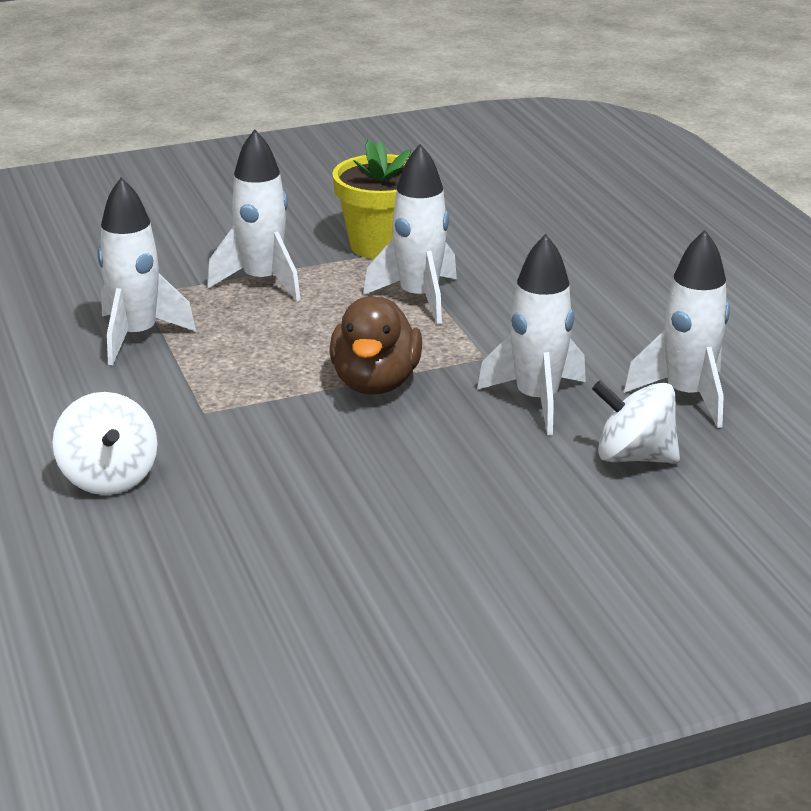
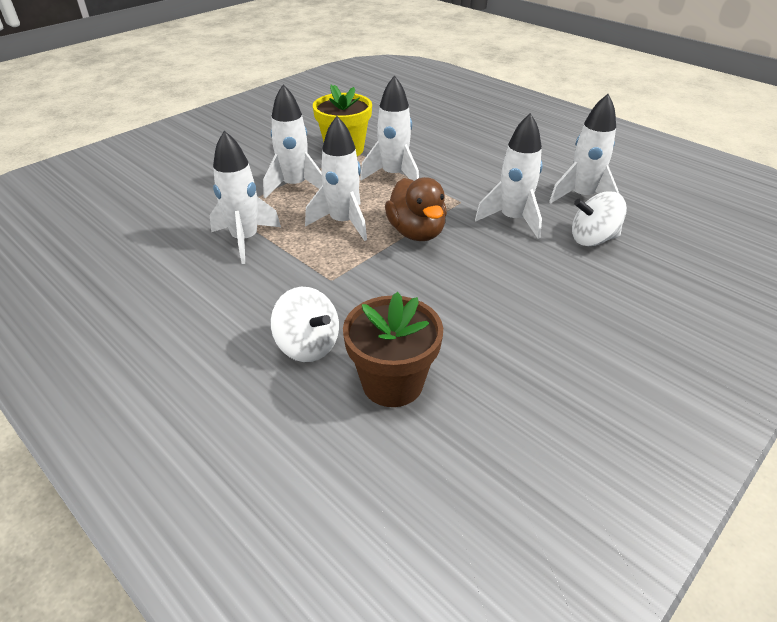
camera: 25 degrees left, 10 degrees up
none -> white rocket [305,116,367,241]
none -> brown flower pot [343,292,443,407]

